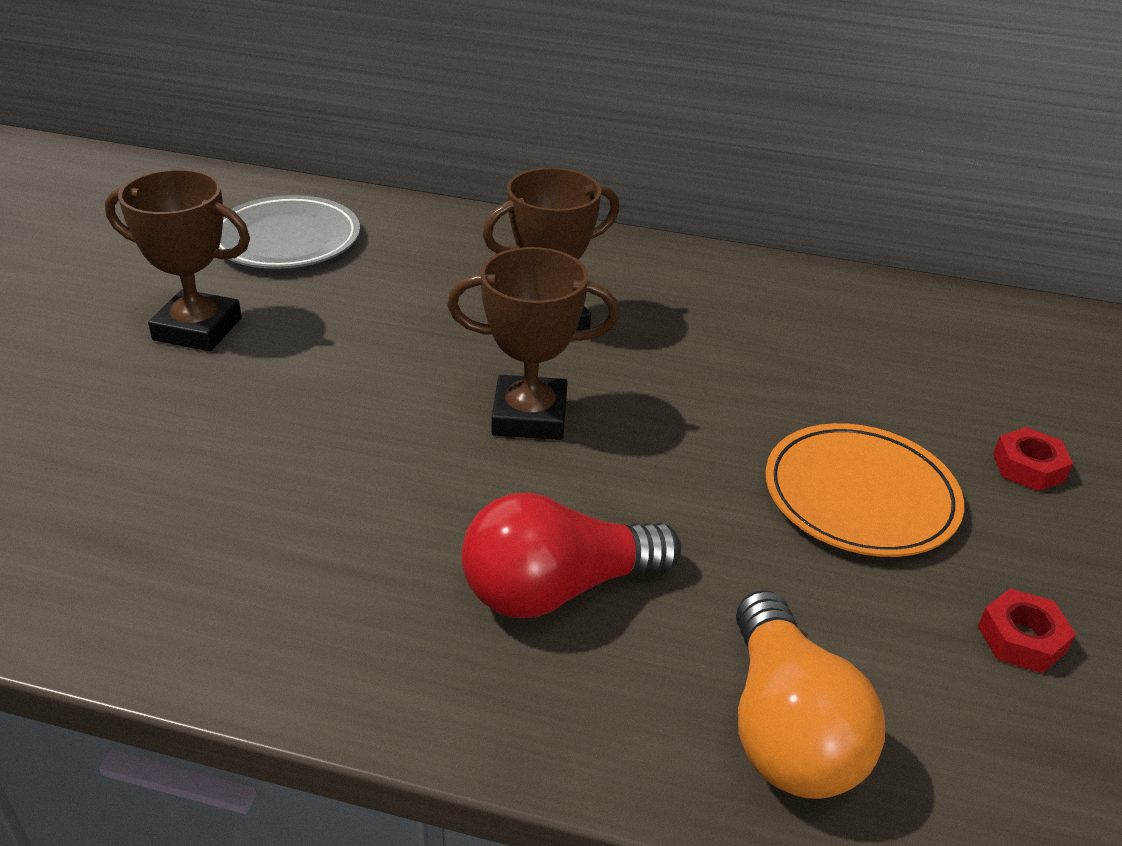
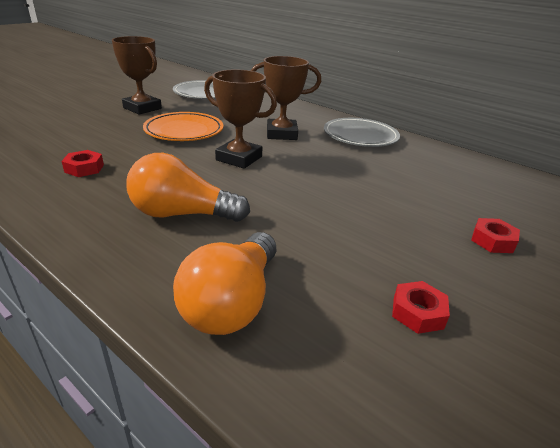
camera: 25 degrees right, 5 degrees down
red light bulb [461,492,681,618] -> orange light bulb [126,153,250,222]
orange plate [765,423,964,557] -> orange plate moved to [143,112,223,141]
none -> red nut [61,150,104,177]
none -> grey plate [324,118,400,147]

